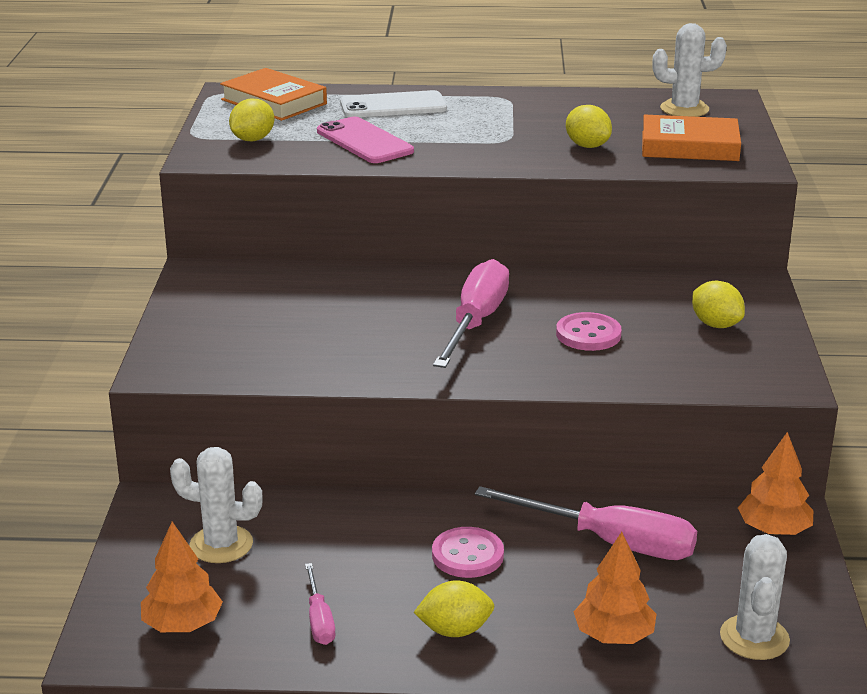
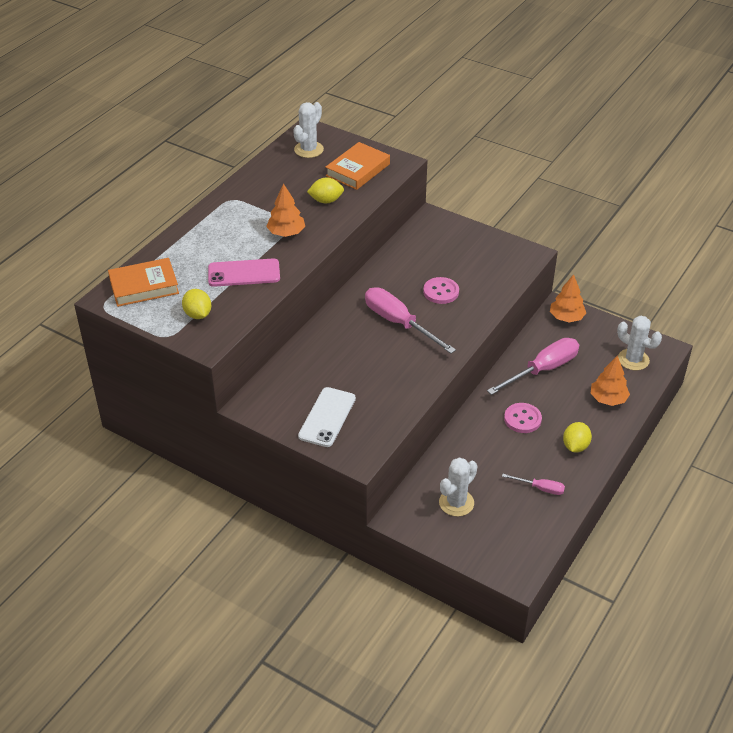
camera: 60 degrees left, 15 degrees up
orange tree [141,522,223,632] -> orange tree moved to [266,183,305,237]
white phone [340,90,447,117] -> white phone moved to [298,387,356,447]
yellow lemon [692,281,745,328] -> none

